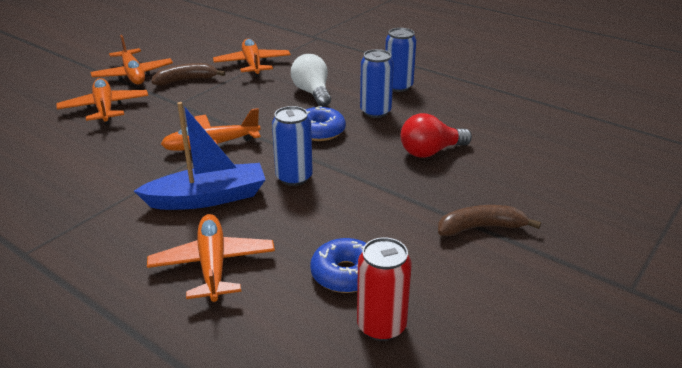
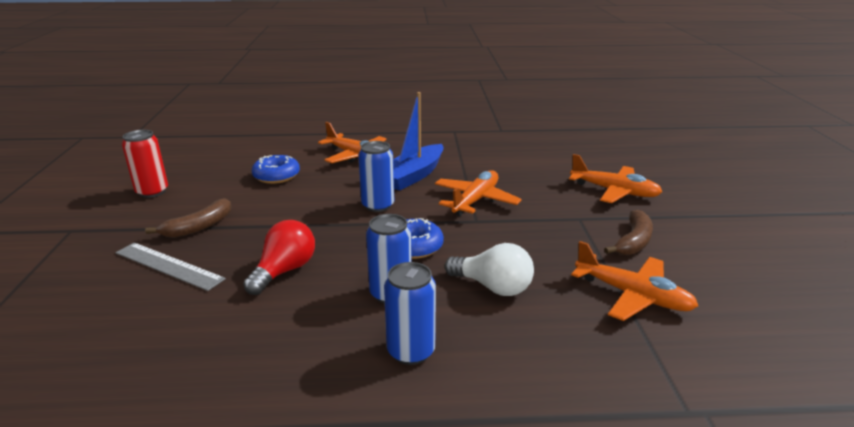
camera: 140 degrees right, 5 degrees down
orange plane [90,35,173,84] -> none
red can [357,238,412,341] -> red can moved to [122,130,168,198]
none -> grey ruler [116,242,226,291]

